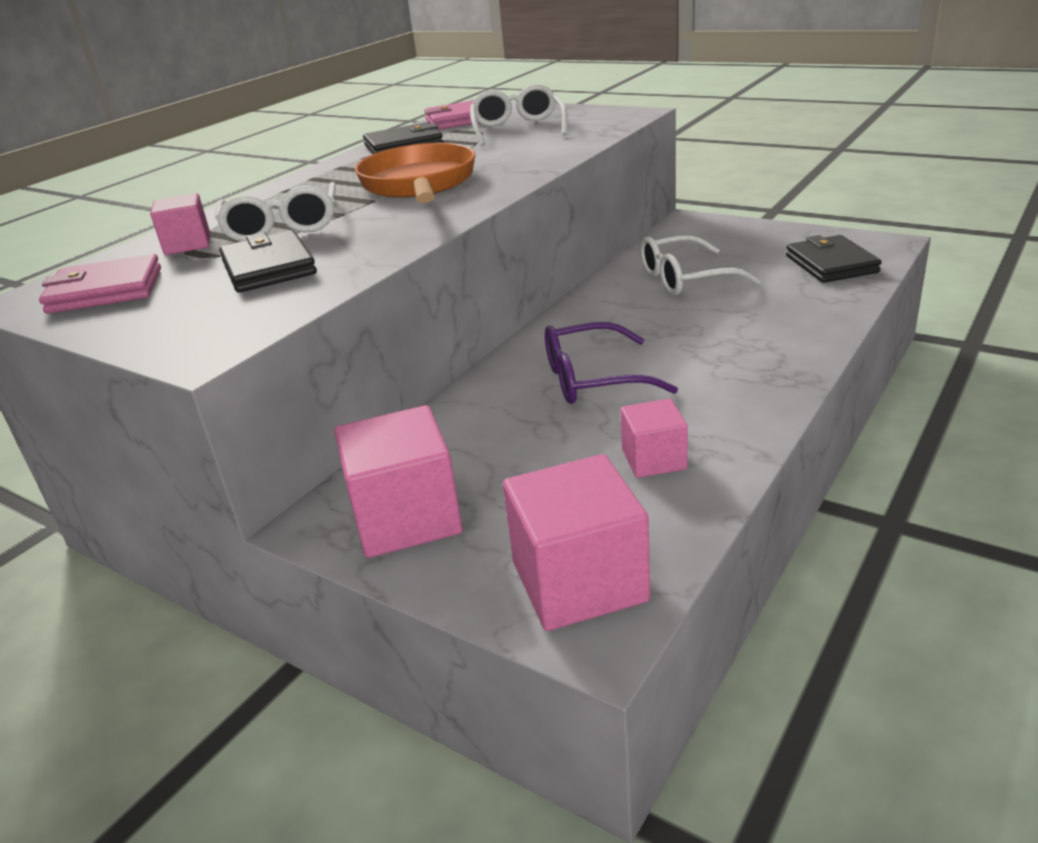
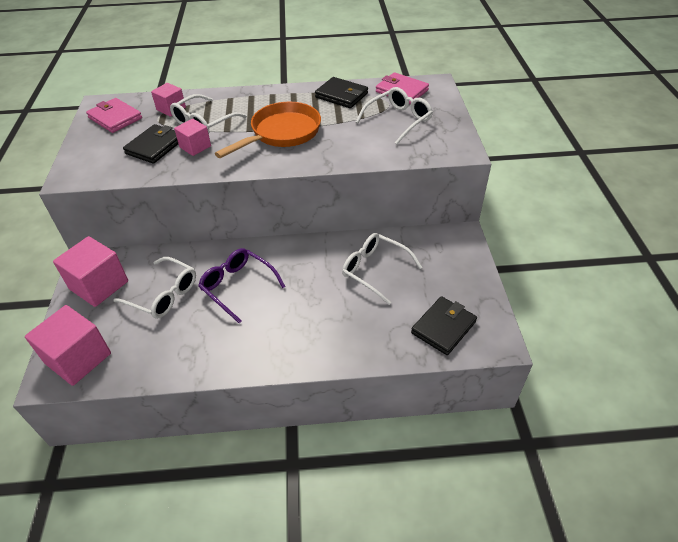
camera: 50 degrees right, 15 degrees up
pink cube [621,399,688,478] -> pink cube moved to [174,119,211,156]
none -> white glasses [114,257,196,319]

